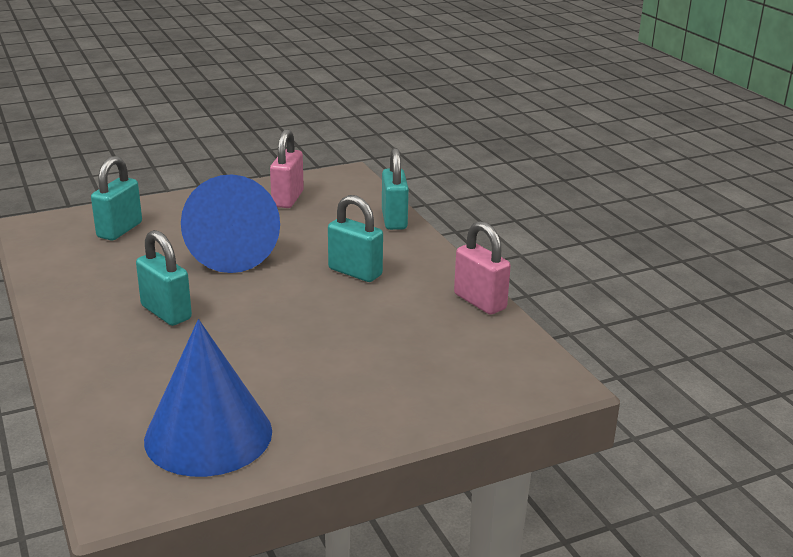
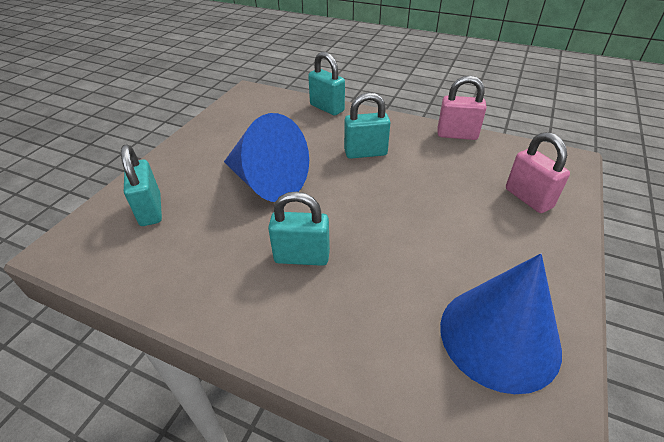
camera: 40 degrees left, 15 degrees up
pink padlock [270,129,304,208] -> pink padlock moved to [506,132,570,213]

